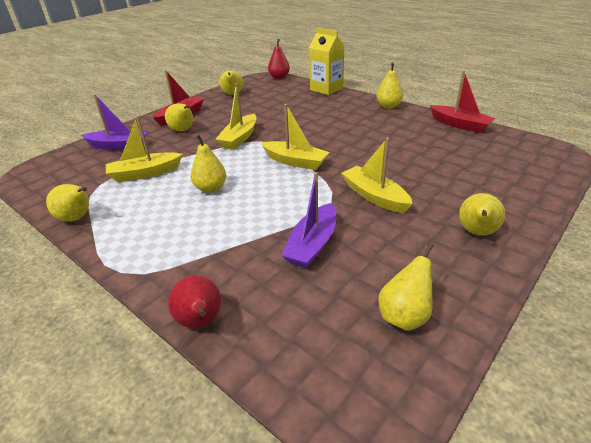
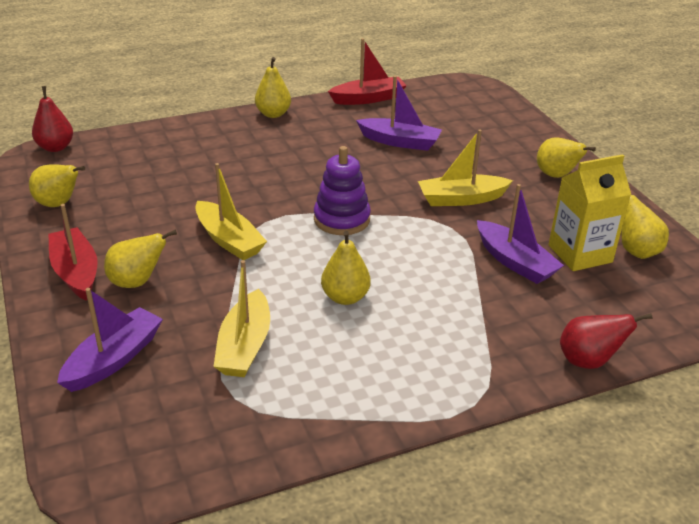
camera: 65 degrees left, 0 degrees up
yellow pear [46,184,89,222] -> none
yellow boat [261,104,329,170] -> purple stacking toy [314,146,371,235]
yellow carton [309,28,345,95] -> yellow carton moved to [548,154,631,271]
none -> purple boat [356,76,442,151]

